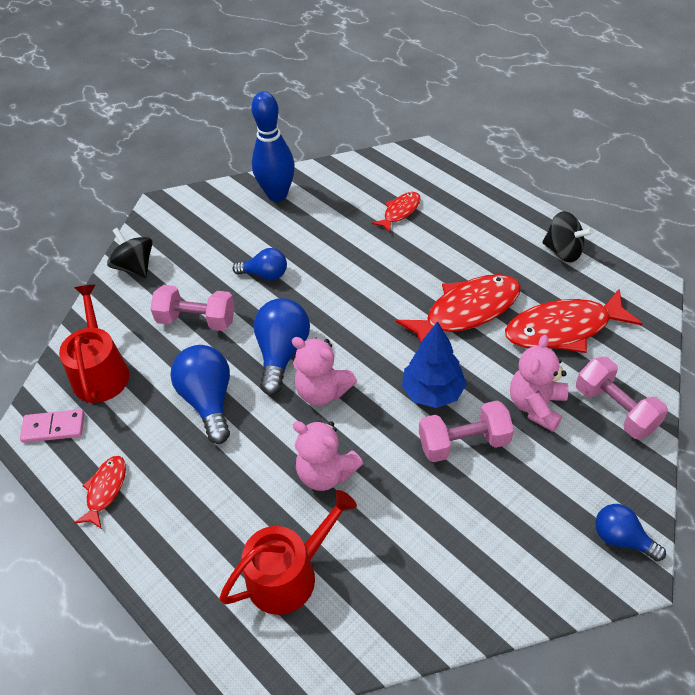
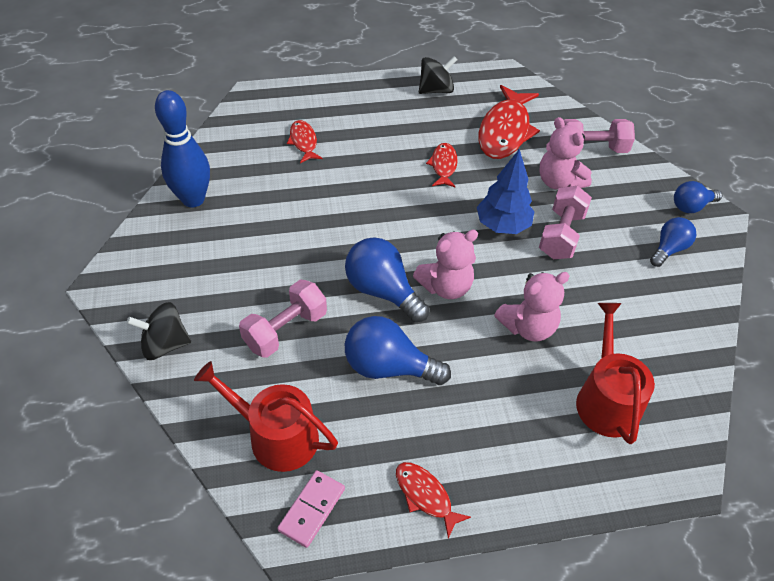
camera: 60 degrees left, 0 degrees up
blue light bulb [233,248,287,280] -> blue light bulb moved to [650,217,696,267]
red fish [396,274,521,343] -> red fish [426,143,458,188], size x0.52

